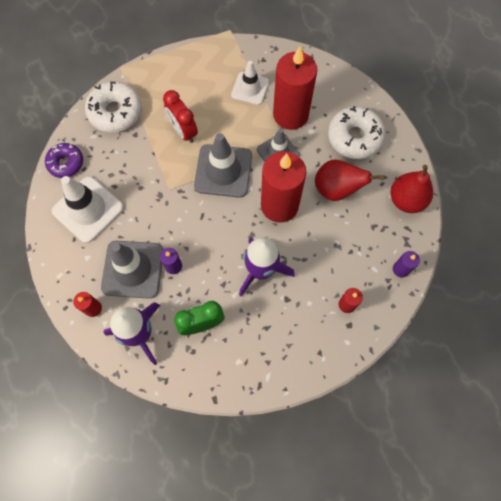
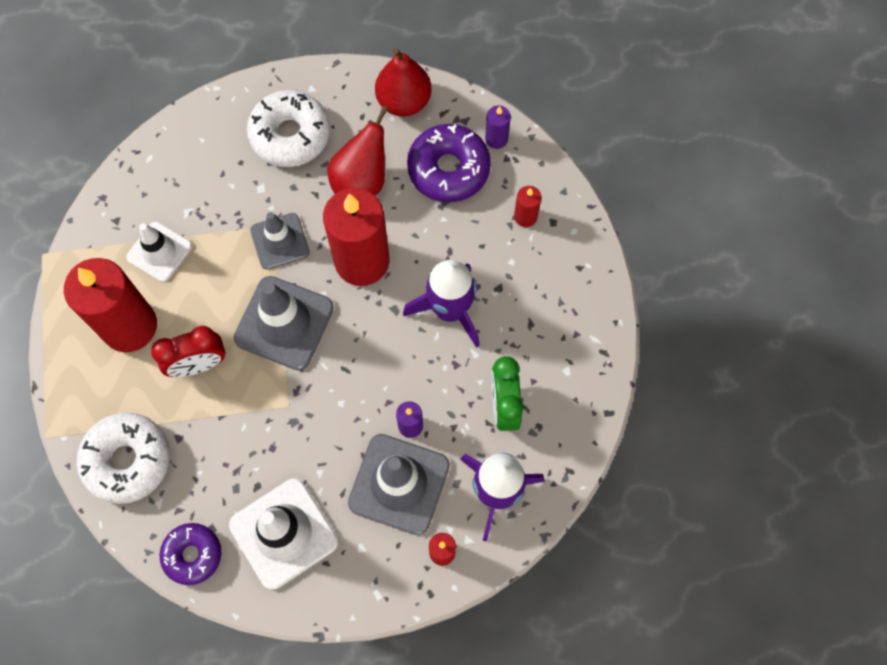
camera: 75 degrees left, 0 degrees up
red candle [273,47,317,130] -> red candle moved to [64,258,157,352]
none -> purple donut [407,124,491,202]

